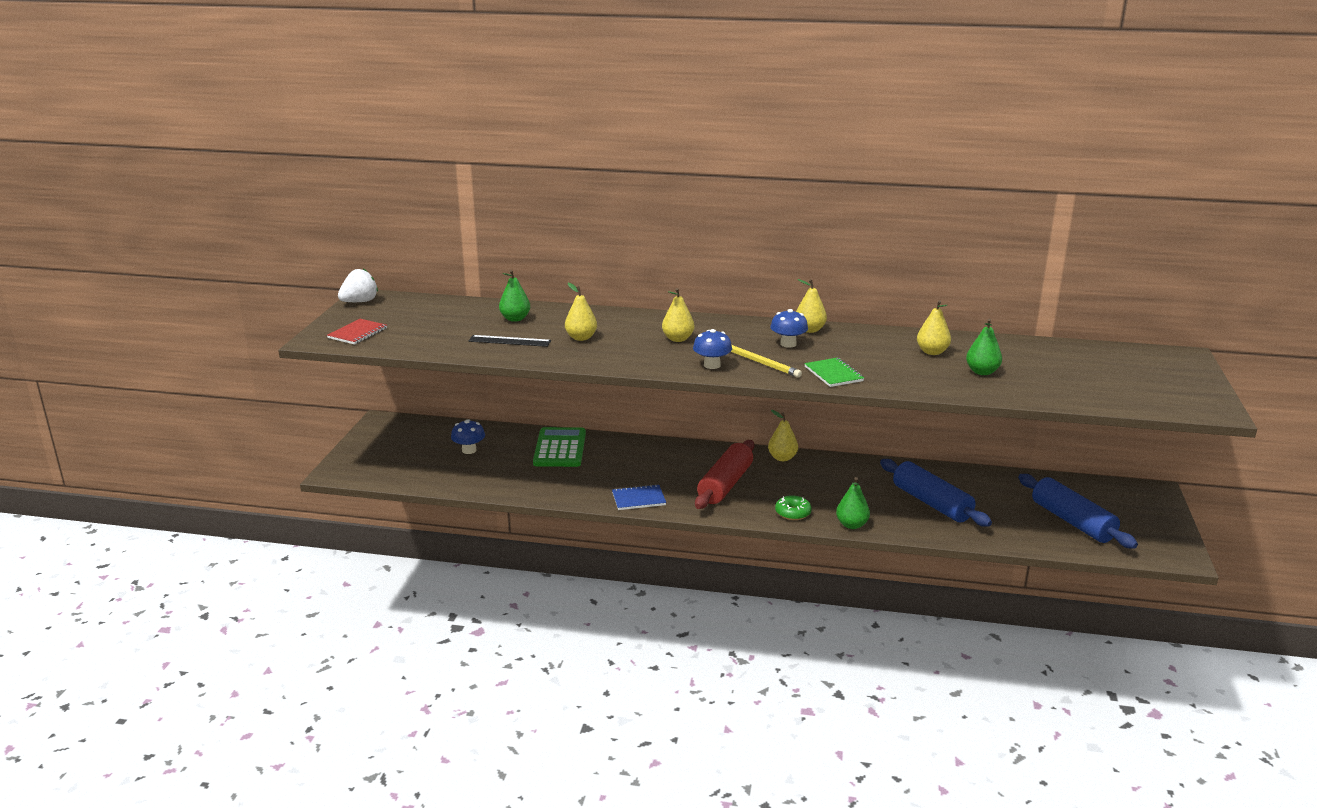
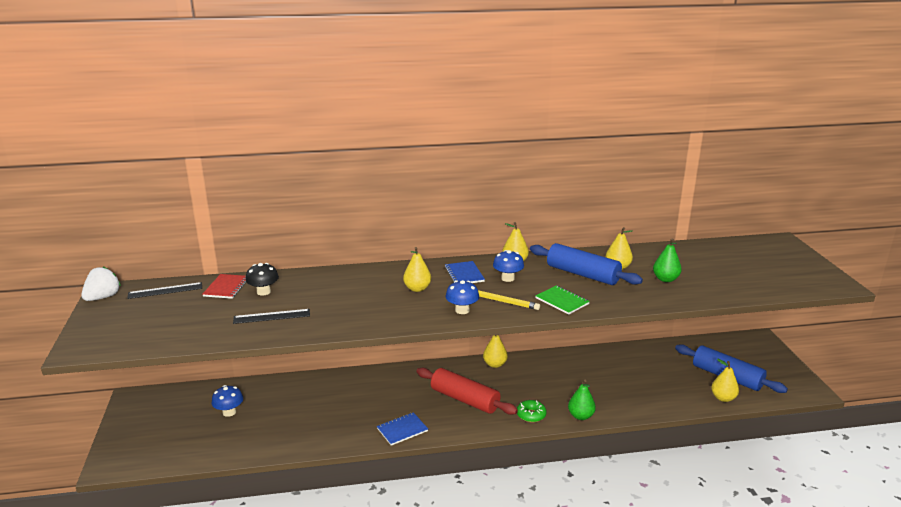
camera: 20 degrees left, 0 degrees up
red notebook [327,319,387,345] -> red notebook moved to [203,274,246,299]
green pear [499,270,530,322] -> black mushroom [246,263,279,296]
green calculator [533,427,586,467] -> none
yellow pear [565,283,597,341] -> yellow pear moved to [711,359,739,402]
red rolling pin [695,440,754,509] -> red rolling pin turned 60 degrees counterclockwise [416,368,518,415]
blue rolling pin [880,459,992,527] -> blue rolling pin moved to [530,243,643,285]
none -> black ruler [127,282,202,299]
none -> blue notebook [445,261,485,283]

